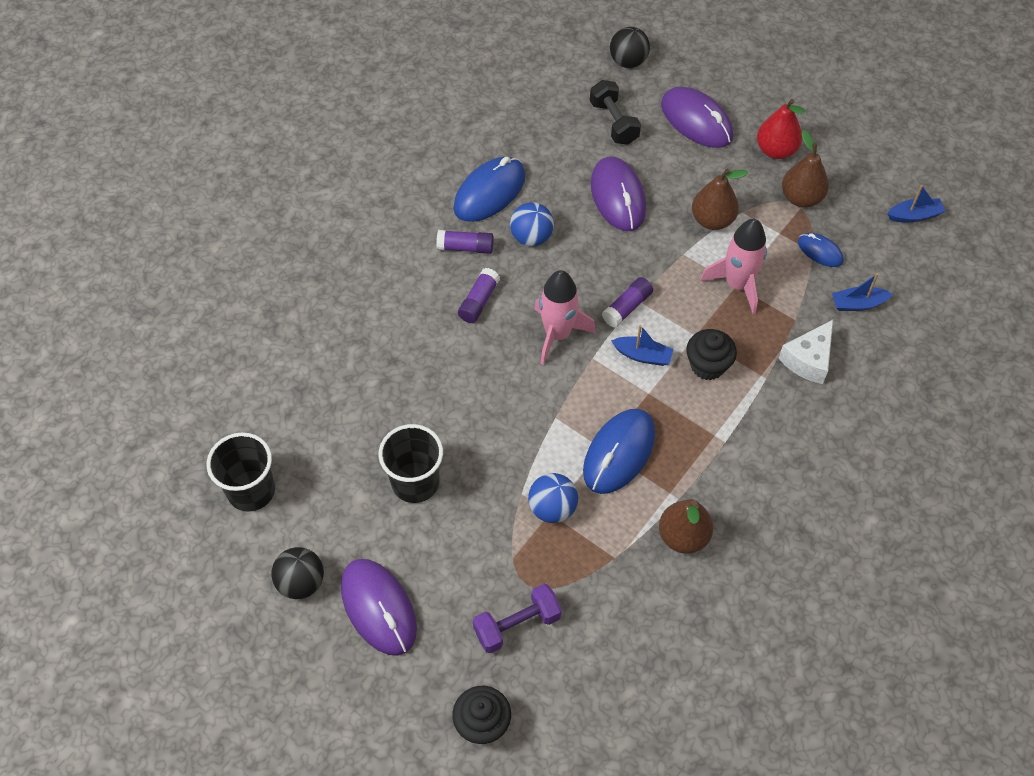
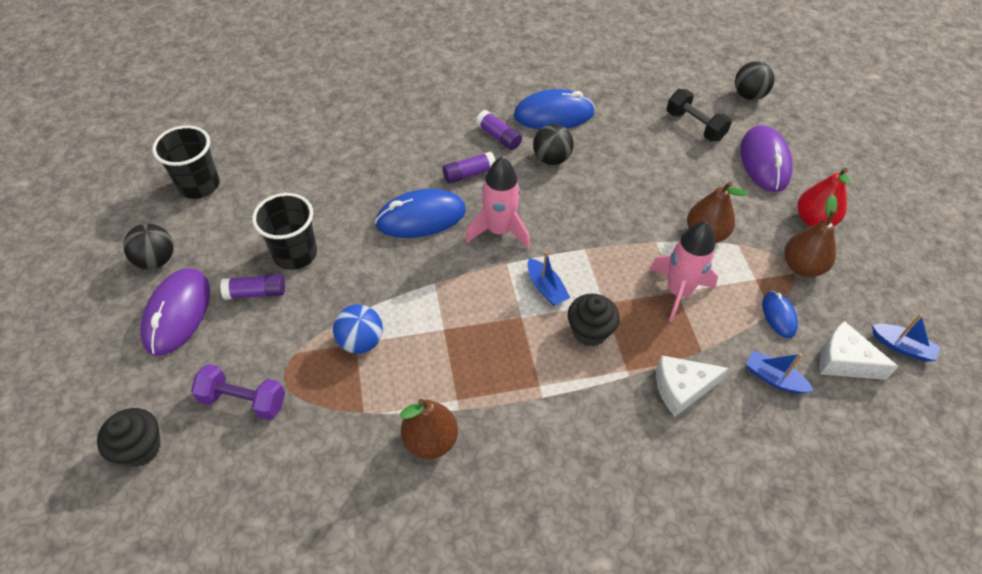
camera: 40 degrees right, 5 degrees down
blue ball [510,202,554,246] -> black ball [533,124,574,165]
blue mouse [583,409,655,494] -> blue mouse moved to [375,189,466,238]
black dumbbell [590,80,641,145] -> black dumbbell turned 60 degrees counterclockwise [666,89,732,141]
purple mouse [591,157,646,231] -> none
purple glue stick [602,277,653,328] -> purple glue stick moved to [220,274,285,300]
none -> white cheese [819,321,899,380]

